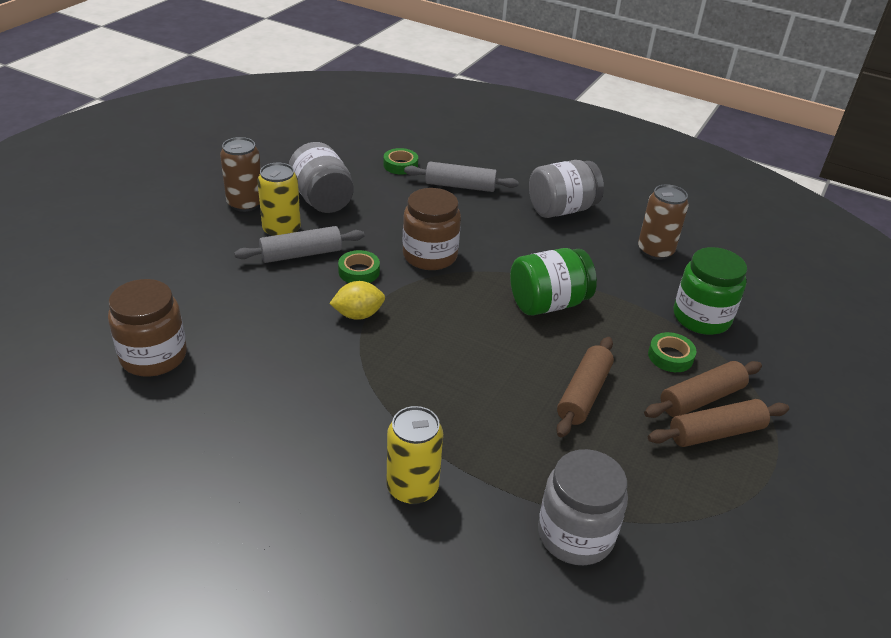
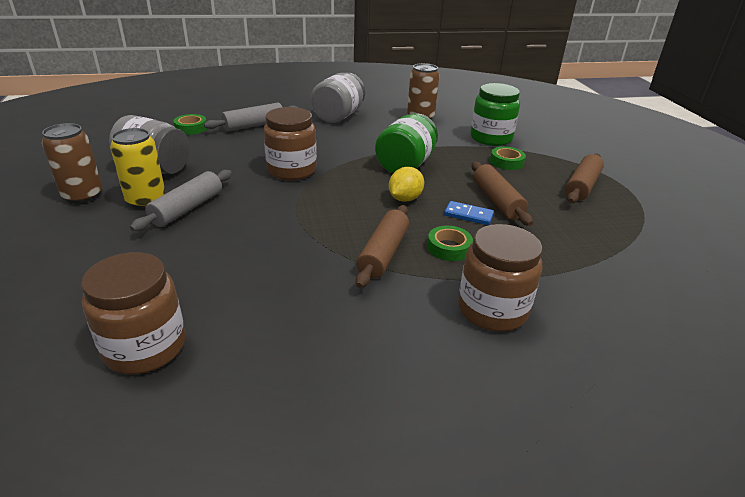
camera: 40 degrees left, 5 degrees down
yellow lemon [329,281,385,320] -> yellow lemon moved to [389,167,424,202]
green tape [338,250,380,283] -> green tape moved to [427,226,473,261]
yellow can [387,406,443,504] -> brown jar [458,224,542,332]
grey jar [538,449,628,565] -> none
brown rolling pin [644,361,762,418] -> brown rolling pin moved to [356,205,409,288]
none -> blue domino [444,201,494,225]

